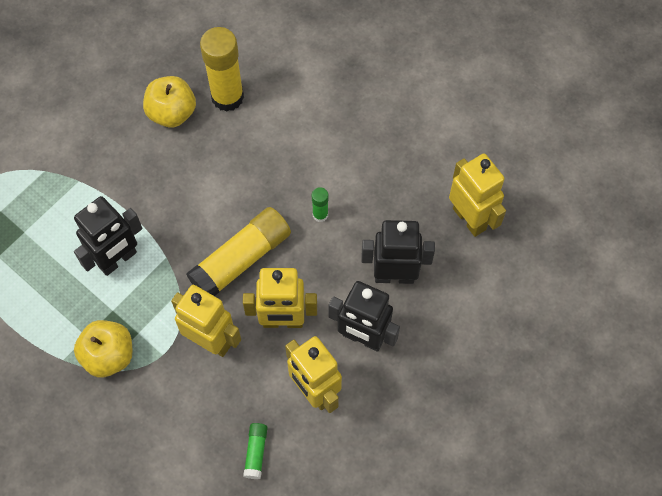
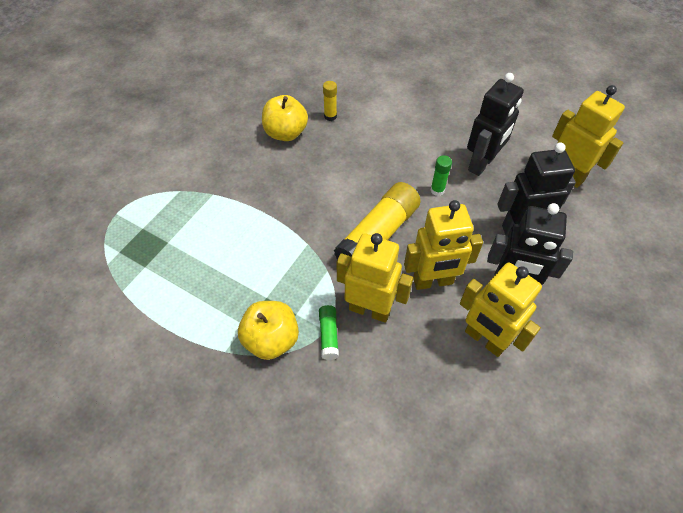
camera: 10 degrees left, 10 degrees down
black robot [74,196,142,276] -> black robot moved to [467,73,524,176]
yellow glue stick [200,27,244,112] -> yellow glue stick [323,81,337,121], size x0.46
green glue stick [243,423,268,479] -> green glue stick moved to [319,305,339,360]

